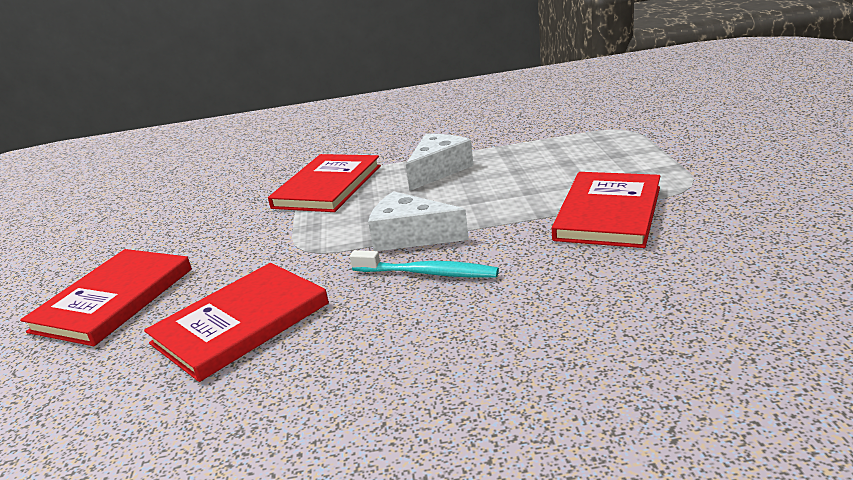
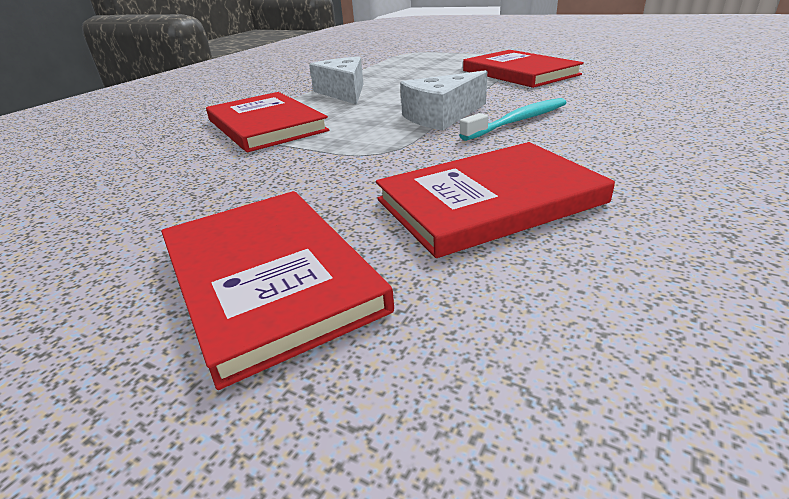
camera: 55 degrees left, 5 degrees up
red book [144,263,329,382] -> red book turned 75 degrees clockwise [376,142,615,258]

